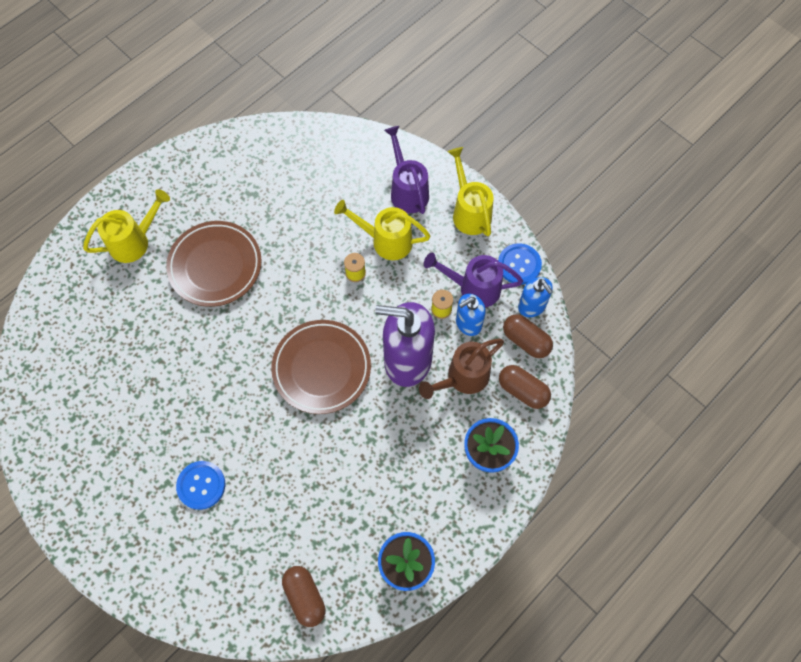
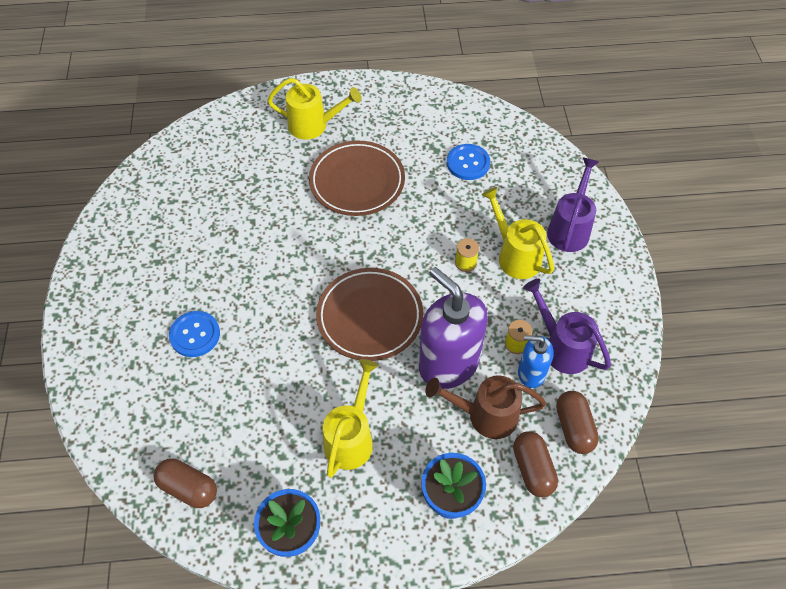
camera: 40 degrees right, 10 degrees down
brown capsule [282,566,326,627] -> brown capsule turned 75 degrees counterclockwise [154,458,217,508]
yellow watering can [448,147,494,236] -> yellow watering can moved to [323,359,379,478]
blue button [498,243,542,285] -> blue button moved to [447,144,490,180]
blue soap dispenser [518,277,553,317] -> none

